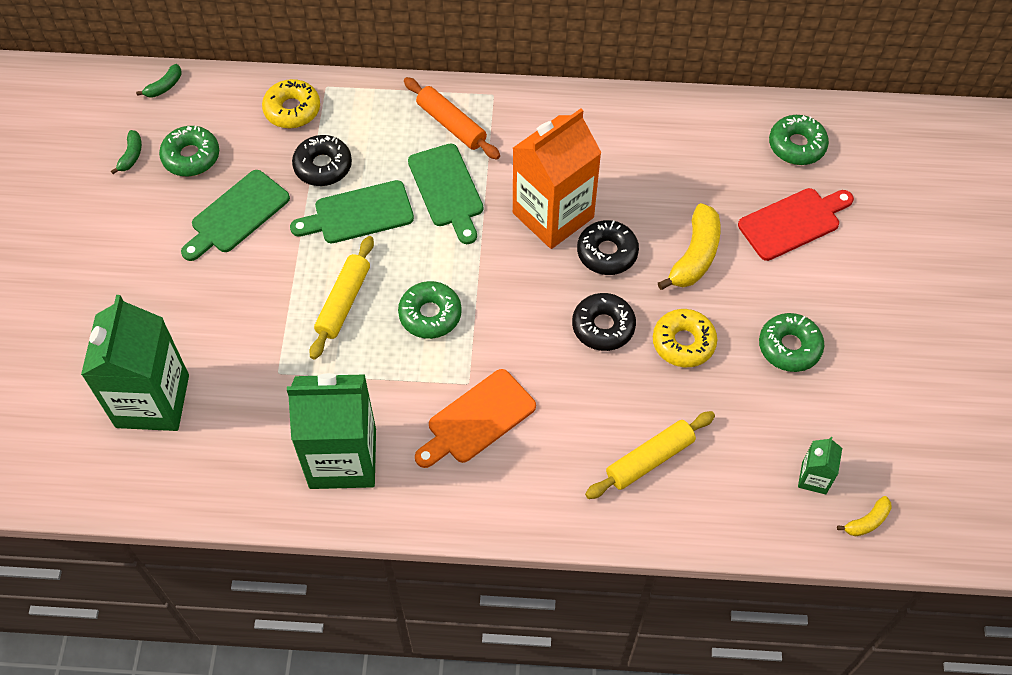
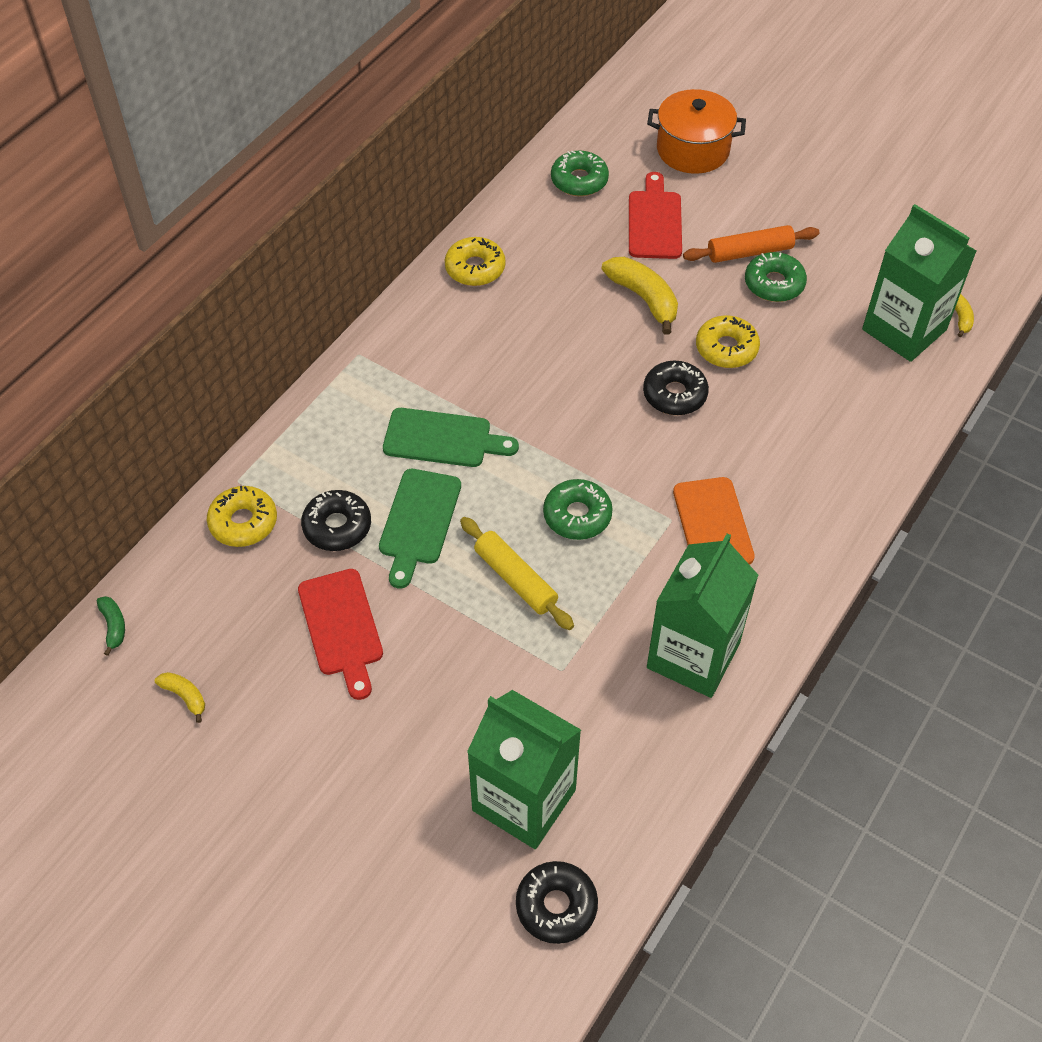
camera: 60 degrees left, 5 degrees down
green banana [111,130,142,174] -> yellow banana [155,672,205,723]
green donut [159,126,219,176] -> none
green cutting board [181,170,290,261] -> red cutting board [298,569,383,700]
orange rolling pin [404,77,500,159] -> orange rolling pin moved to [683,225,819,263]
orange carton [513,109,602,249] -> none
black donut [577,220,639,275] -> black donut moved to [516,861,598,944]
yellow rolling pin [585,411,715,499] -> none
green carton [798,437,842,494] -> green carton [862,204,976,362], size x2.29
none -> yellow donut [445,237,506,286]
none -> orange pot [647,89,746,174]

